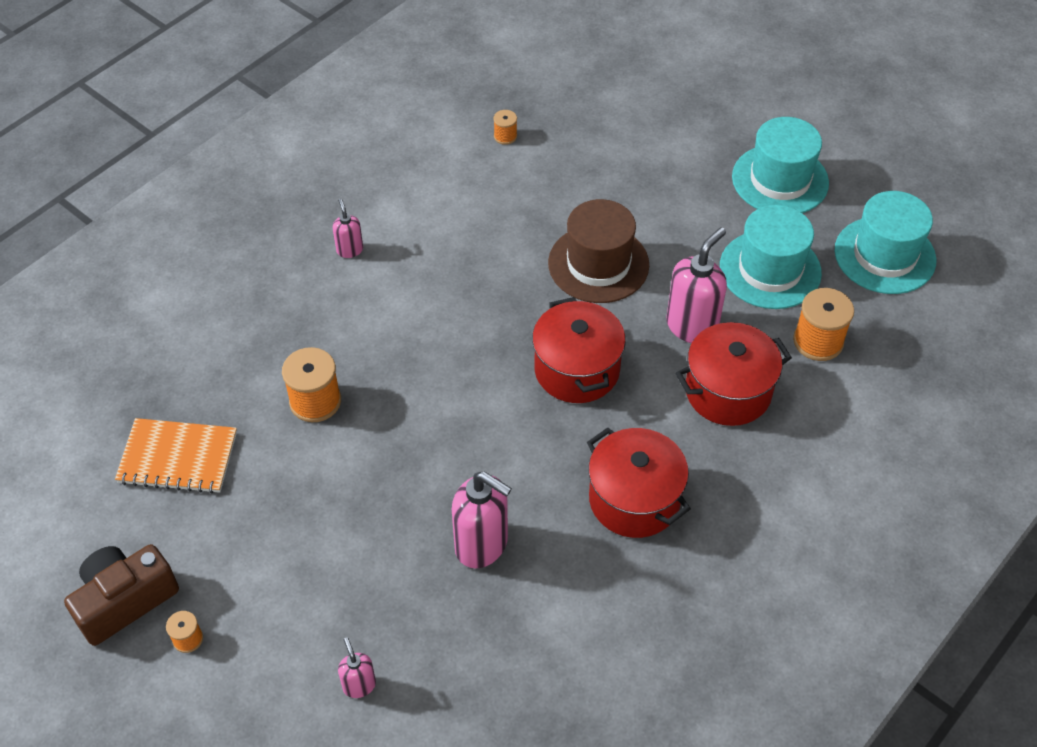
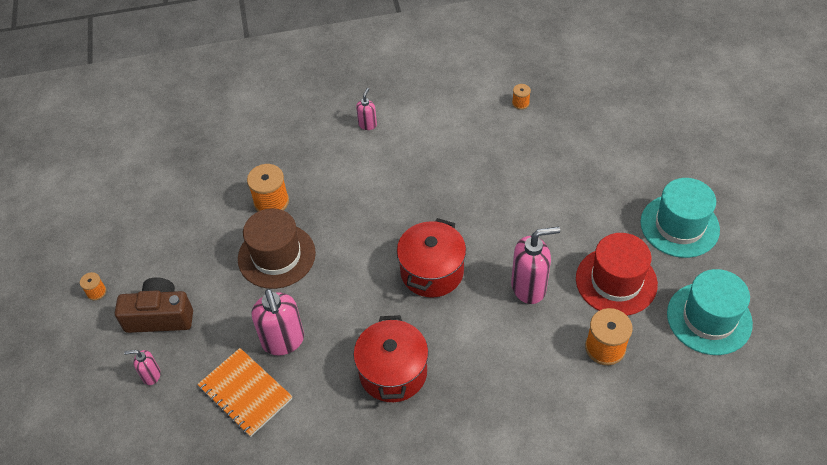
camera: 40 degrees right, 0 degrees up
brown camera [64,544,179,646] -> brown camera moved to [115,277,193,333]
orange notebook [115,418,237,494] -> orange notebook moved to [197,348,293,437]
pink soap dispenser [338,638,376,698] -> pink soap dispenser turned 105 degrees counterclockwise [124,350,161,385]
brown hat [548,199,649,303] -> brown hat moved to [238,208,316,289]
red pot [675,322,792,426] -> none
turquoise hat [720,205,822,309] -> red hat [576,233,658,316]

